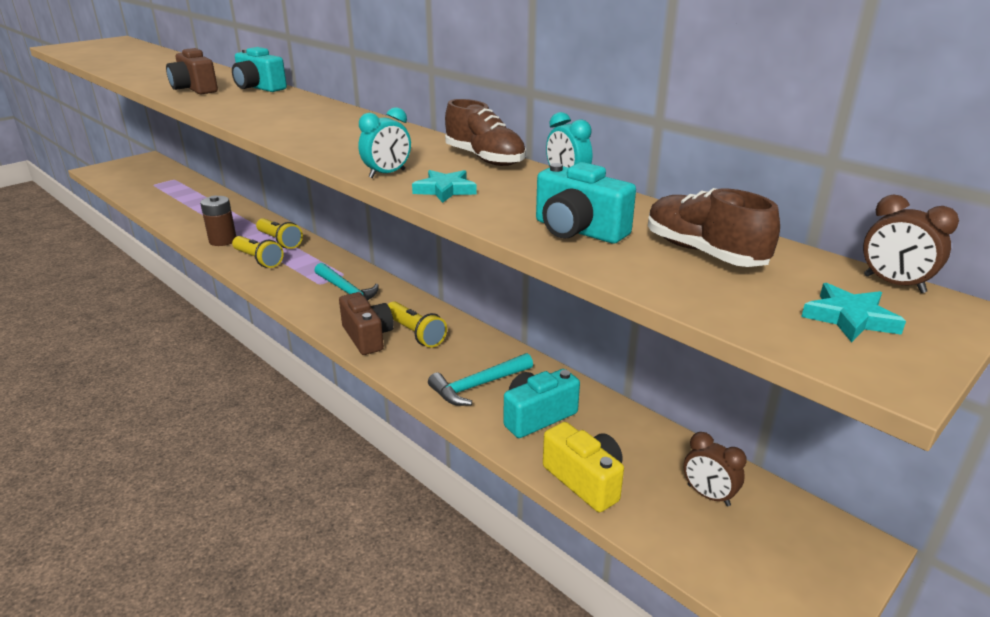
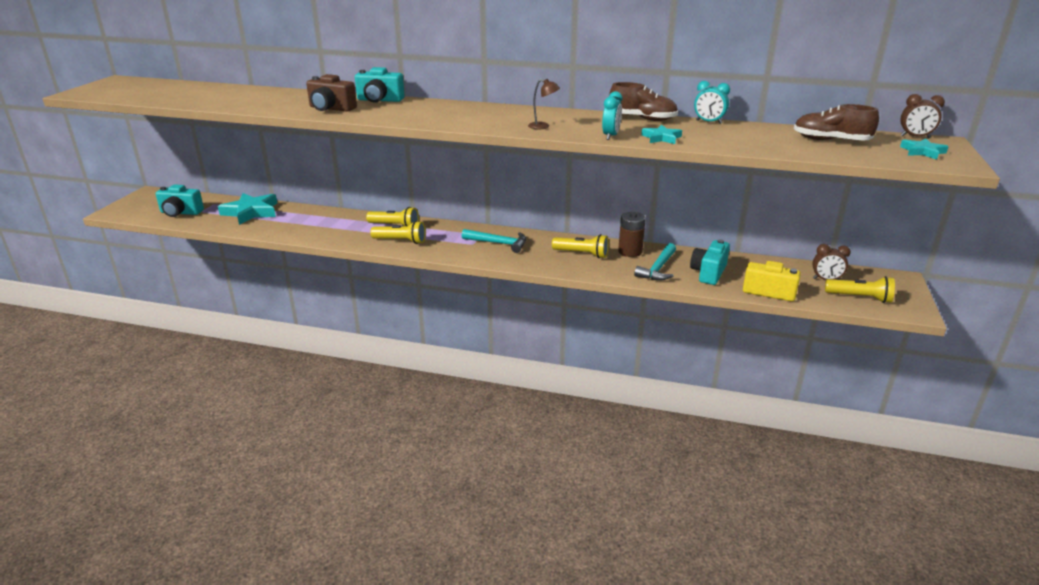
camera: 30 degrees left, 0 degrees up
brown battery [200,195,236,246] -> brown battery moved to [618,212,646,257]
brown camera [339,292,394,355] -> none
turquoise camera [536,162,636,243] -> turquoise camera moved to [156,184,204,217]
none -> turquoise star [218,193,277,225]
none -> brown lamp [528,79,560,129]
none -> yellow flashlight [825,276,895,303]

